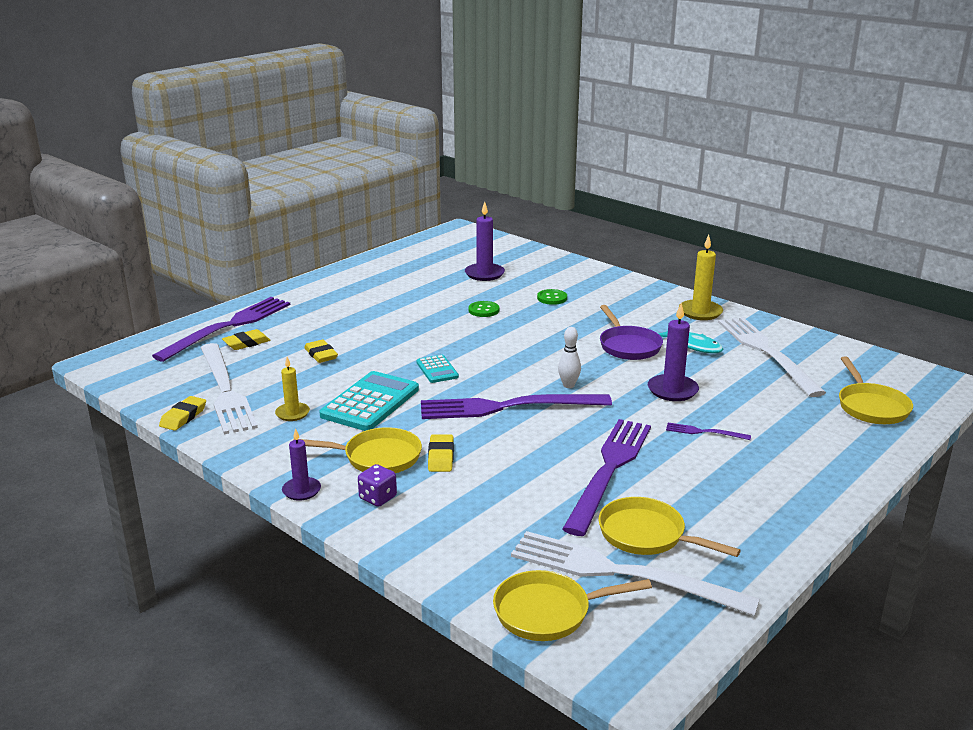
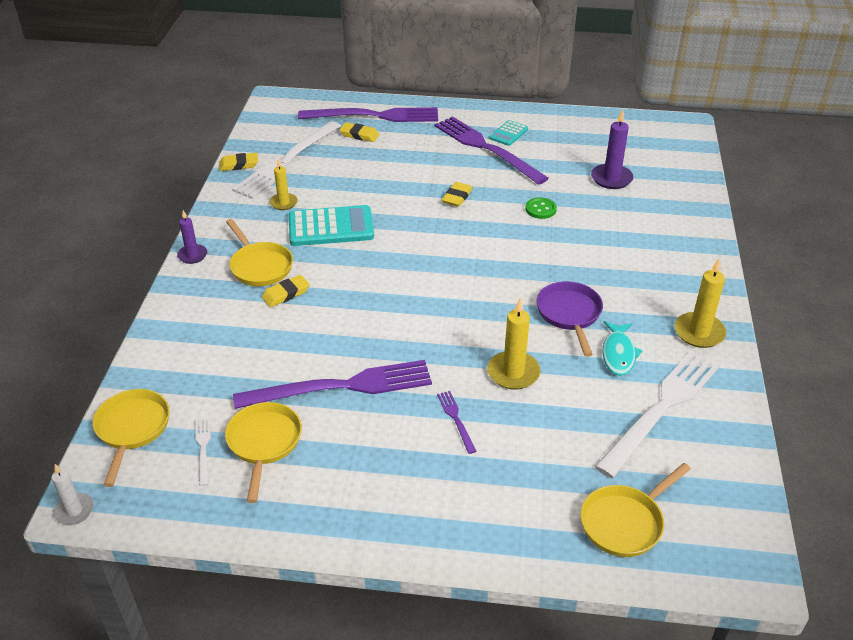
camera: 55 degrees right, 15 degrees up
yellow eraser [304,340,338,363] -> yellow eraser moved to [442,182,473,207]
purple dice [358,464,397,507] -> none
turquoise calculator [416,355,459,383] -> turquoise calculator moved to [490,120,528,146]
purple fork [421,394,612,419] -> purple fork moved to [435,116,549,185]
yellow pan [493,570,652,641] -> yellow pan turned 45 degrees clockwise [93,389,170,487]
white fork [511,531,760,616] -> white fork [195,418,211,486], size x0.42
green button [537,289,567,305] -> none
white bowling pin [558,327,581,388] -> none
purple pan [600,305,663,360] -> purple pan turned 135 degrees clockwise [536,281,603,357]
purple candle [648,303,699,401] -> yellow candle [487,298,541,390]
none -> white candle [52,464,94,525]

